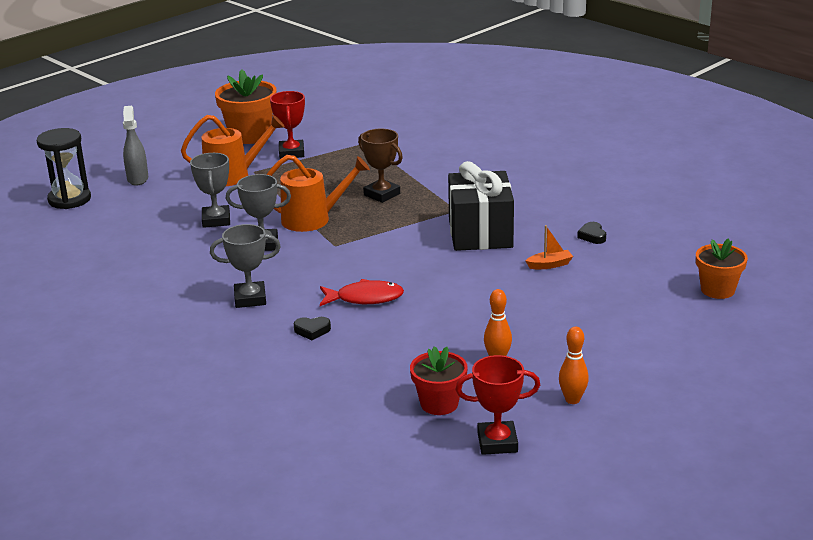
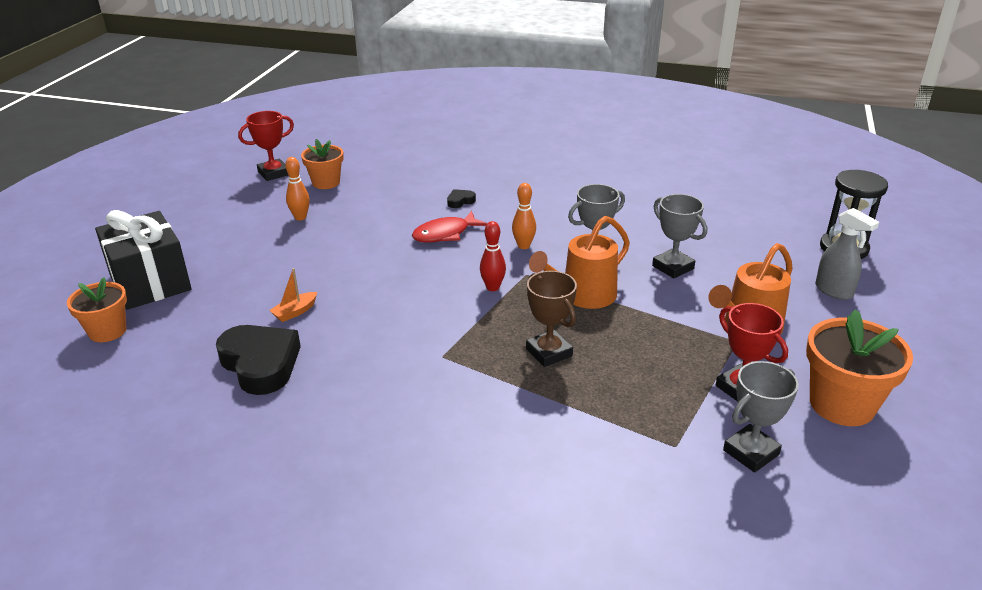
camera: 150 degrees right, 5 degrees up
grey trophy [210,224,281,308] -> grey trophy moved to [723,361,799,473]
brown trophy [358,128,403,203] -> brown trophy turned 45 degrees clockwise [526,271,577,367]
red flower pot [410,346,468,415] -> orange flower pot [301,139,344,189]
black gift [448,161,514,251] -> black gift moved to [95,210,192,310]
orange bowling pin [559,327,589,404] -> orange bowling pin moved to [512,183,536,249]
black heart [577,222,606,244] -> black heart [216,325,301,395], size x2.32
none -> red bowling pin [480,221,506,291]

